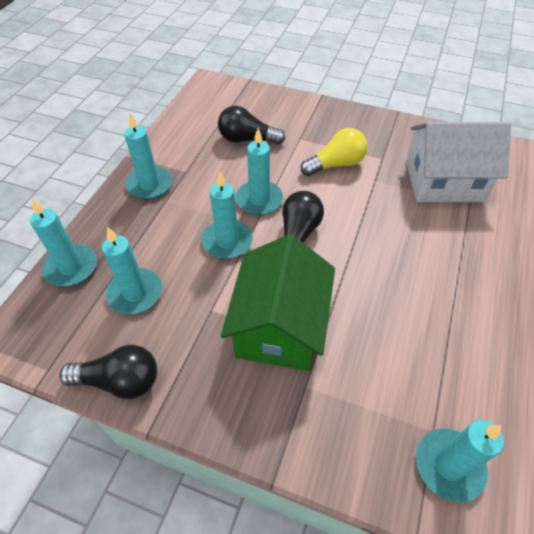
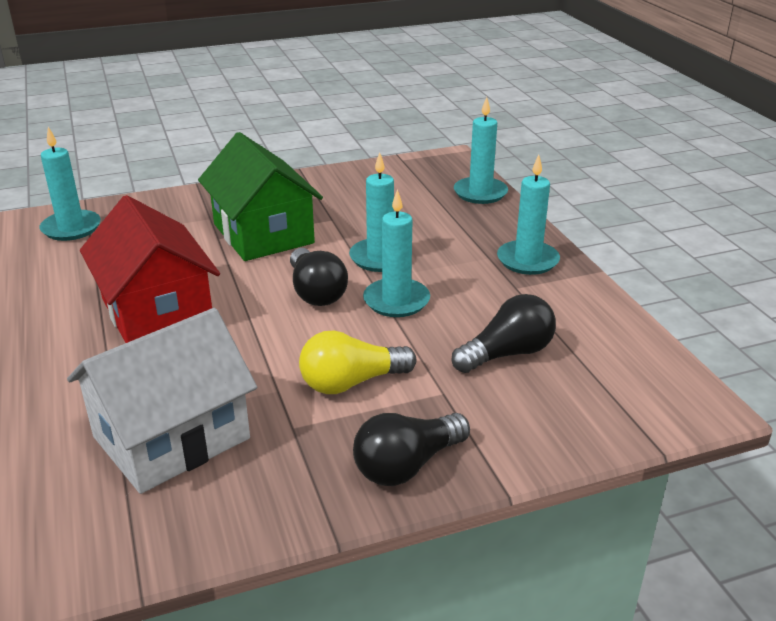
camera: 140 degrees right, 20 degrees down
black light bulb [59,345,157,399] -> black light bulb moved to [353,413,470,486]
turquoise candle [102,227,162,314] -> none
yellow light bulb [300,128,368,176] -> yellow light bulb turned 45 degrees clockwise [299,331,416,394]
none -> red house [80,195,220,343]

